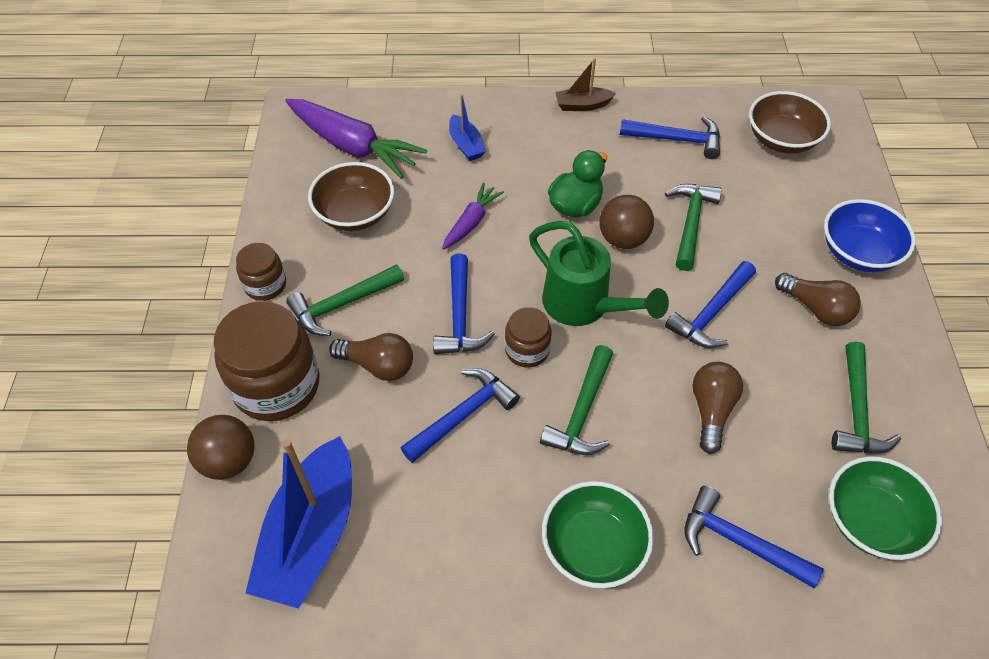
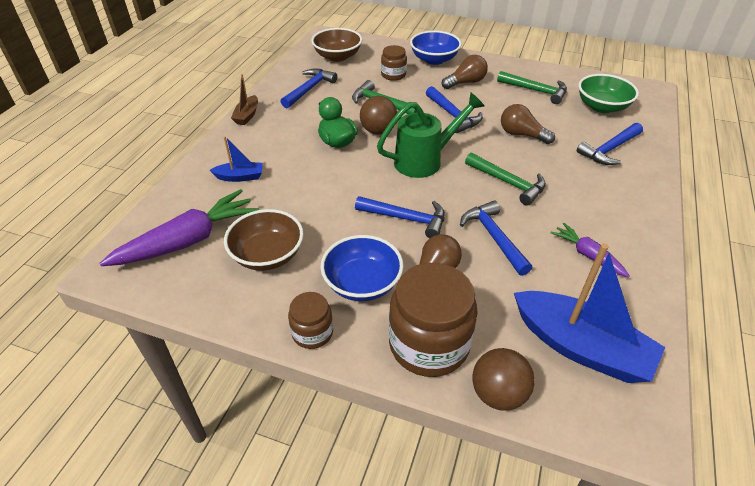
camera: 70 degrees left, 10 degrees down
green hammer [286,264,404,336] -> blue bowl [320,235,403,301]
purple carrot [442,183,504,249] -> purple carrot moved to [551,223,630,277]
brown jar [505,307,552,367] -> brown jar moved to [381,45,407,81]
green bowl [542,481,654,589] -> none

